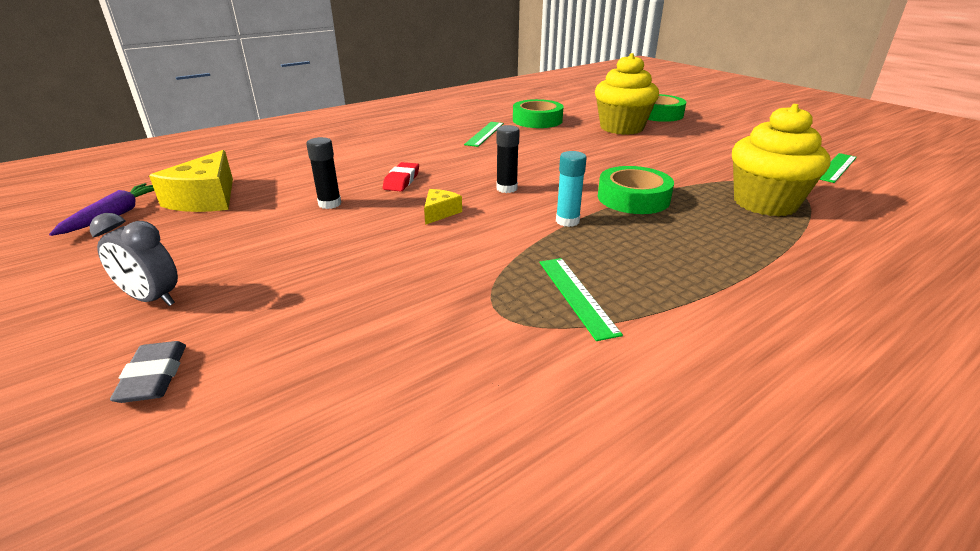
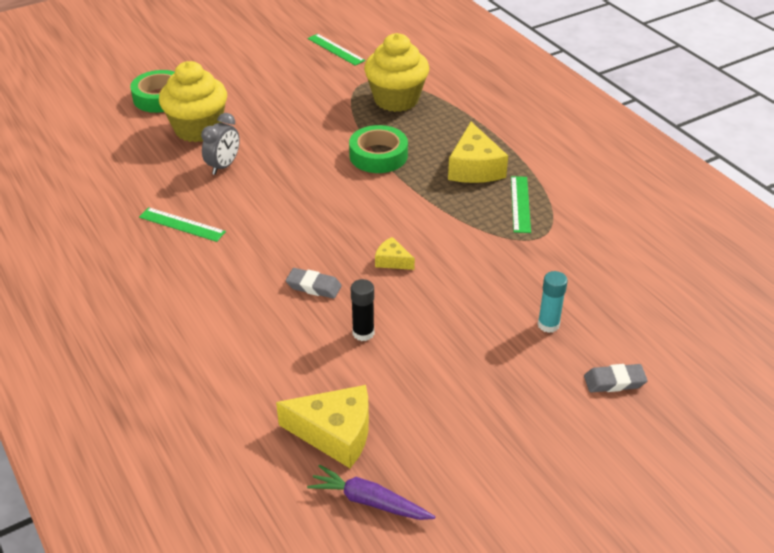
camera: 85 degrees left, 10 degrees up
grey clock [90,213,178,306] -> grey clock moved to [201,113,240,175]
red eraser [383,162,419,191] -> grey eraser [286,268,342,299]
black glue stick [496,125,520,193] -> none
green tape [513,99,564,128] -> none
green ruler [540,258,623,341] -> green ruler turned 75 degrees counterclockwise [511,176,531,233]
turquoise glue stick [556,151,587,227] -> turquoise glue stick moved to [538,271,568,333]
none -> yellow cheese [448,122,508,183]

